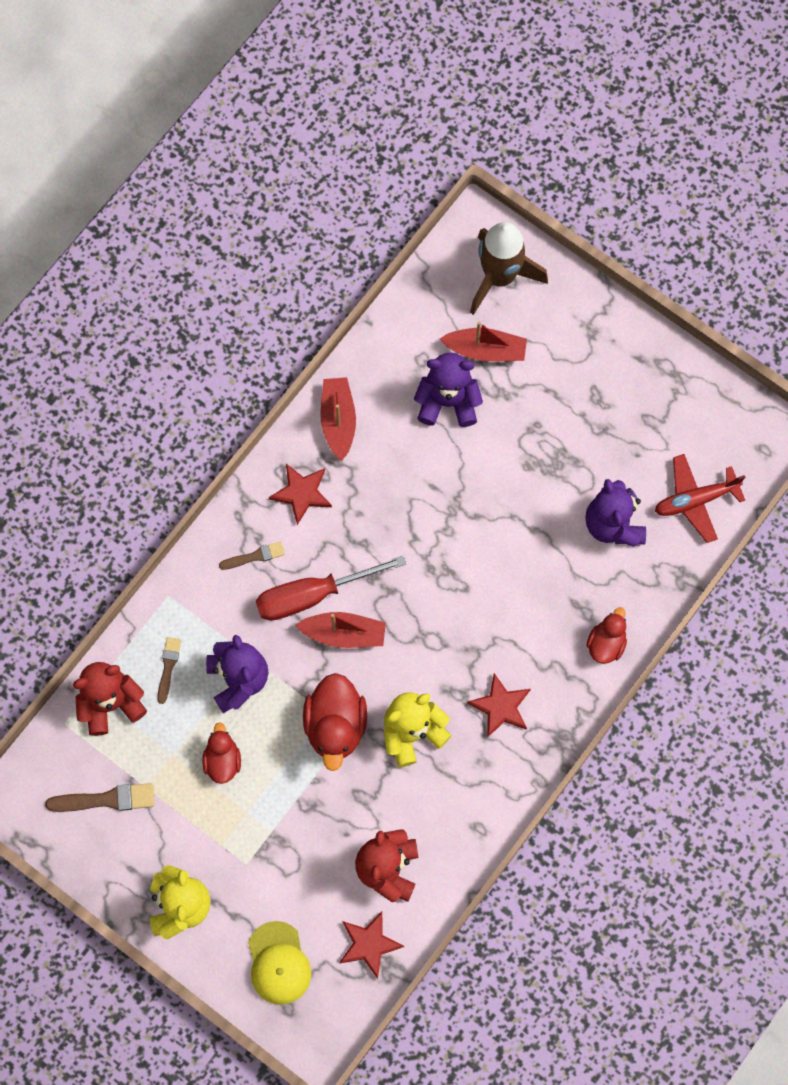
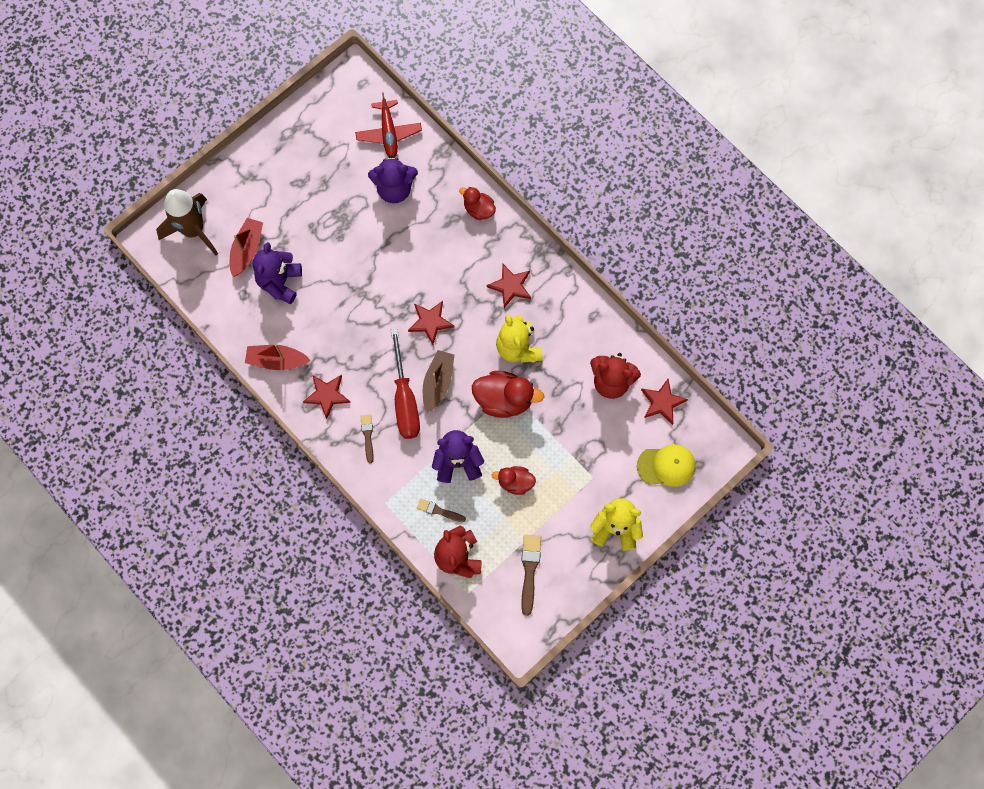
camera: 80 degrees left, 0 degrees up
red boat [295,612,386,648] -> brown boat [423,350,455,413]
none -> red star [408,301,454,345]

